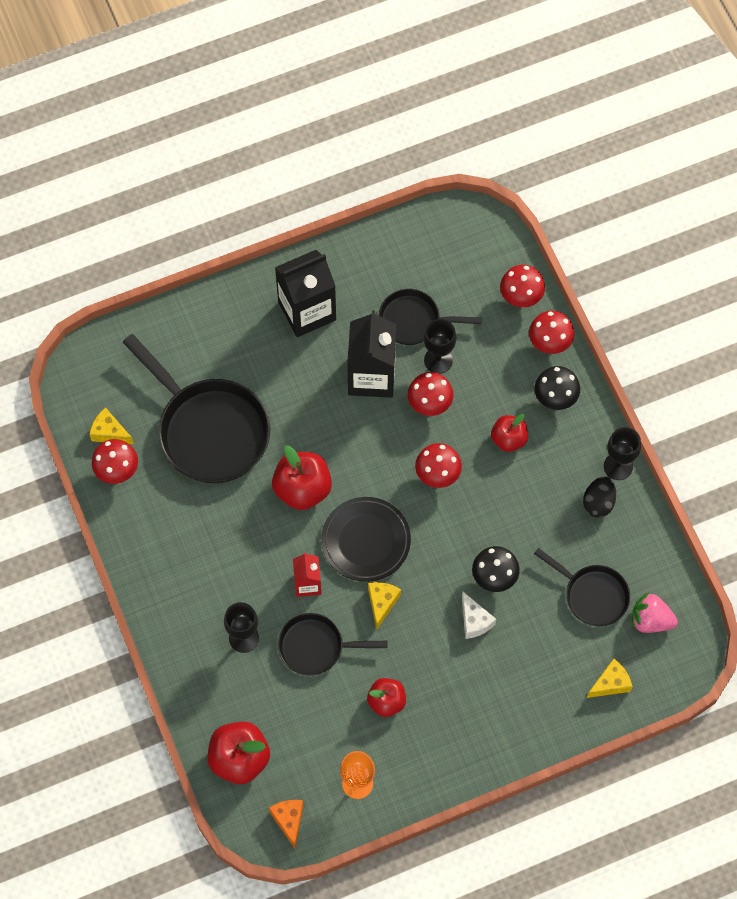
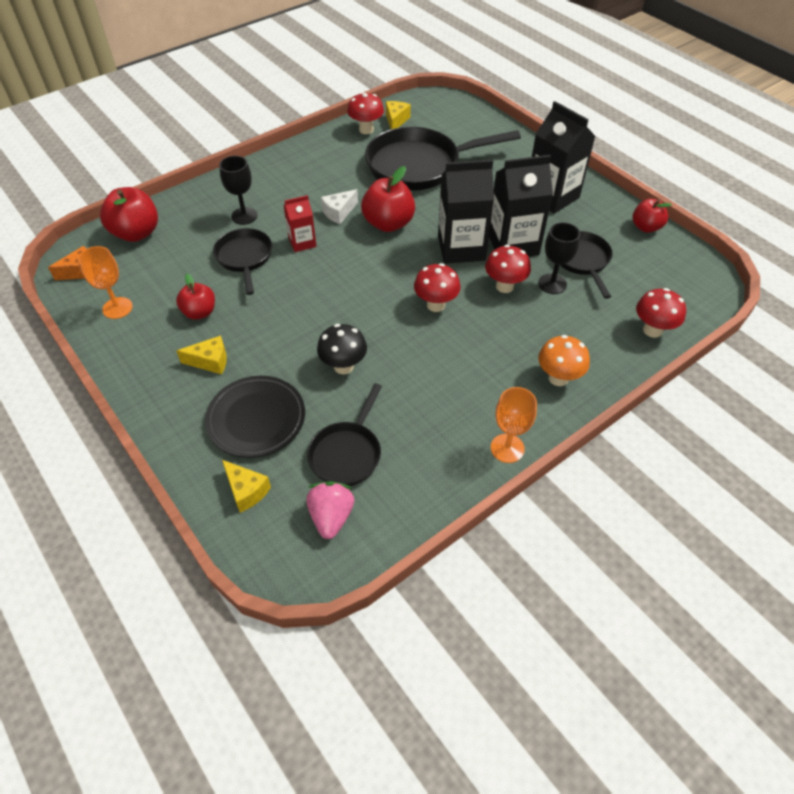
camera: 75 degrees right, 15 degrees down
black pan [123,334,271,483] -> black pan turned 45 degrees clockwise [365,127,521,191]
black plate [321,497,411,582] -> black plate moved to [205,376,305,458]
yellow cheese [368,582,401,630] -> yellow cheese moved to [176,336,227,374]
white cheese [462,591,496,639] -> white cheese moved to [321,189,358,224]
red apple [491,414,528,452] -> red apple moved to [633,199,672,233]
red mushroom [529,311,574,354] -> none
black mushroom [535,366,580,410] -> orange mushroom [538,335,590,386]
black egg [583,476,616,518] -> none
black goblet [604,427,641,480] -> orange goblet [490,387,537,463]
none -> black carton [438,160,494,264]

